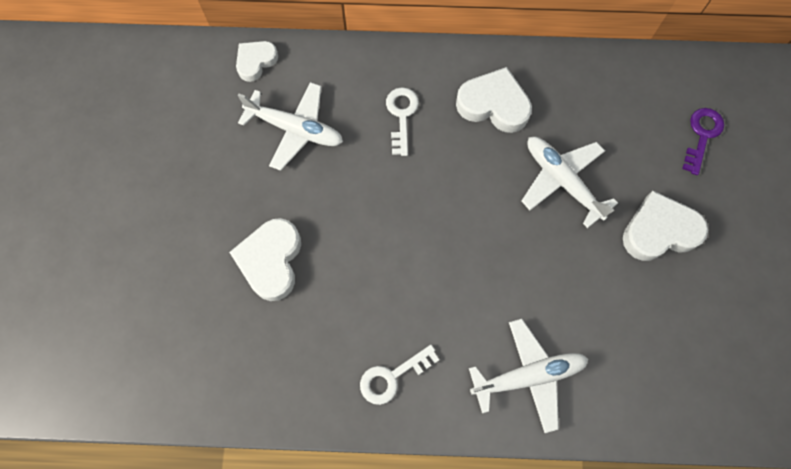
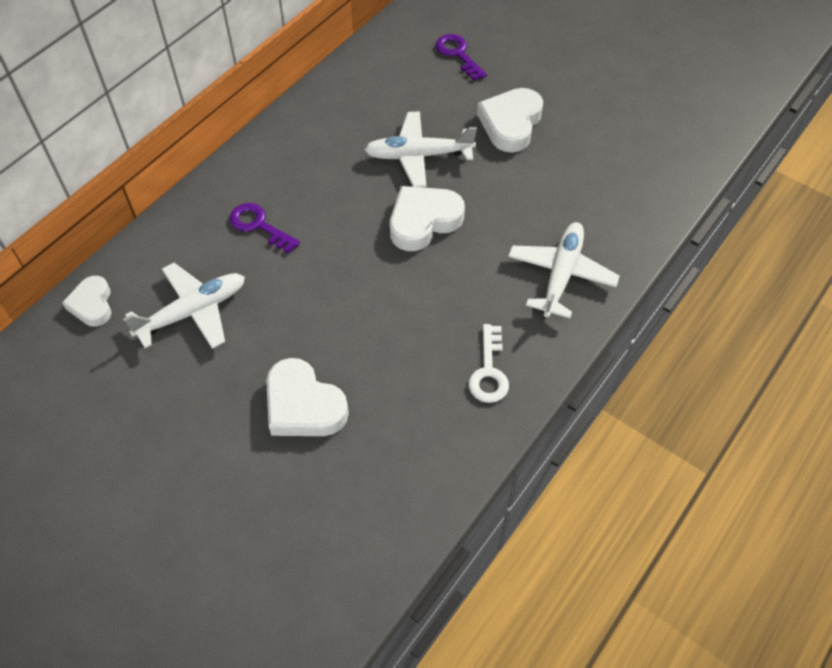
camera: 55 degrees left, 15 degrees down
white key [386,87,419,156] -> purple key [229,203,300,253]
white heart [456,67,532,133] -> white heart moved to [390,186,465,251]

